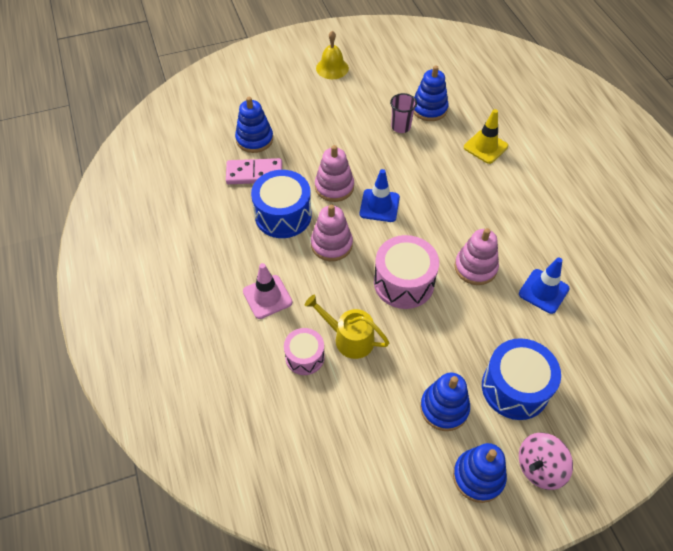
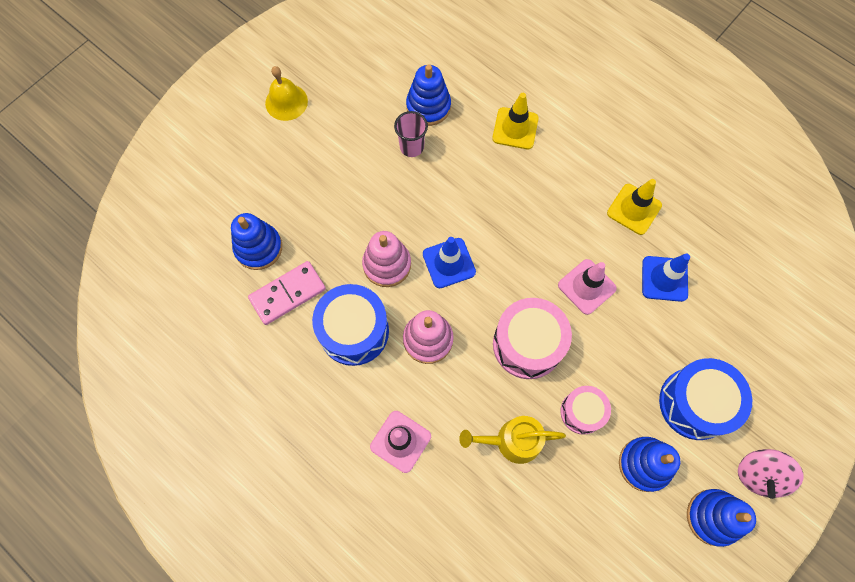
camera: 30 degrees left, 15 degrees up
pink drum [284,328,325,375] -> pink drum moved to [560,386,611,435]
pink stacking toy [455,228,499,285] -> pink traffic cone [558,259,617,315]
none -> yellow traffic cone [607,179,662,235]

